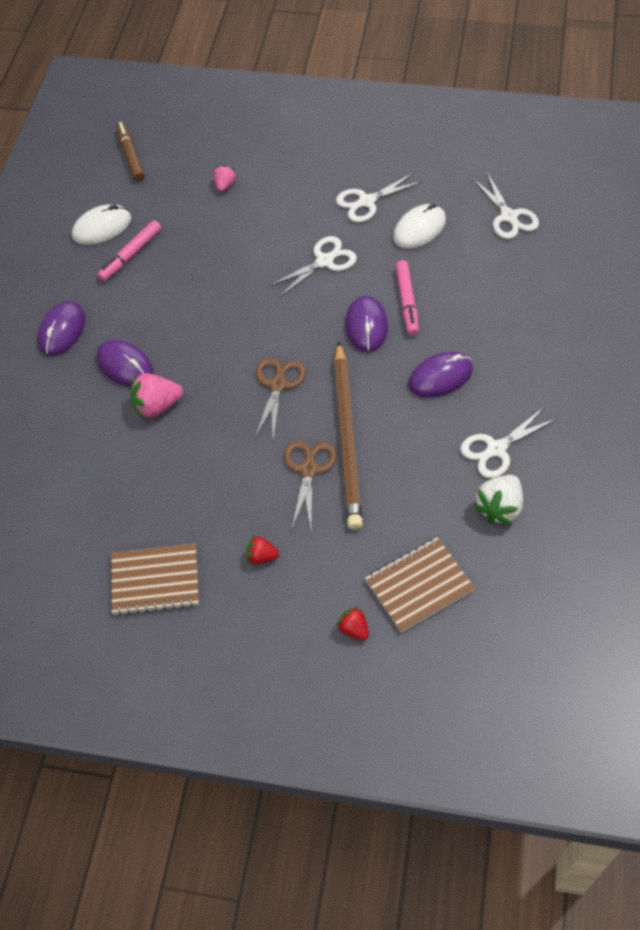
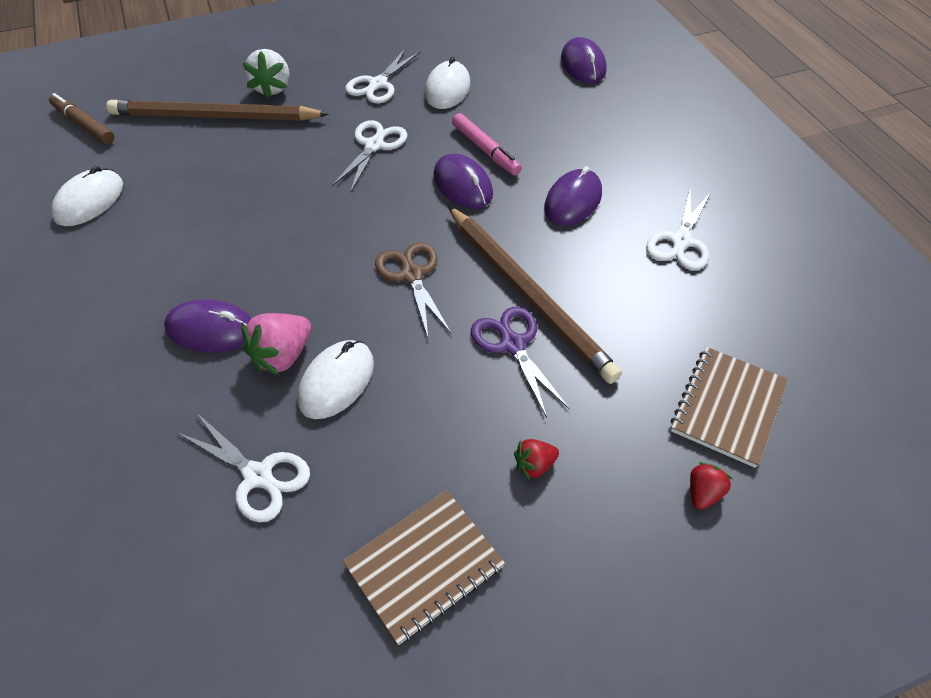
camera: 35 degrees left, 5 degrees down
purple mouse [38,301,85,356] -> purple mouse moved to [561,37,607,83]
pink marker [97,220,161,281] -> none
pink strawberry [214,165,237,192] -> brown pencil [106,100,329,121]
brown scissors [284,441,337,531] -> purple scissors [471,307,570,418]
red strawberry [336,607,369,640] -> red strawberry turned 105 degrees clockwise [690,462,733,510]
white scissors [473,173,539,239] -> white scissors moved to [178,413,310,522]
white strawberry [473,475,523,525] -> white strawberry moved to [243,49,289,99]
none -> white mouse [298,340,374,419]

